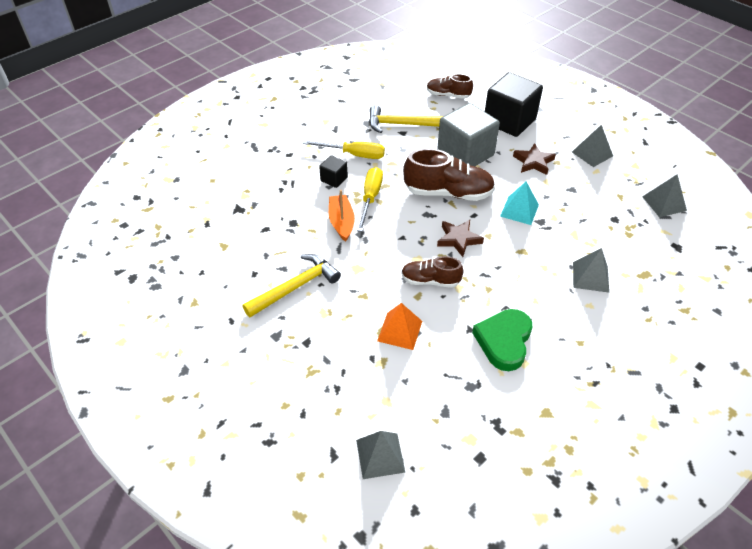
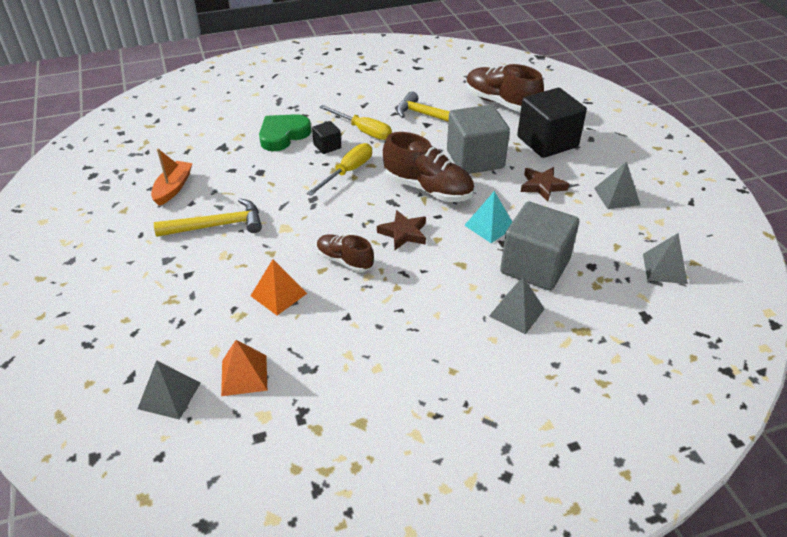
camera: 25 degrees right, 5 degrees down
orange boat [329,190,355,242] -> orange boat moved to [151,148,193,206]
brown shoe [427,74,473,99] -> brown shoe [466,64,544,112], size x1.68
green heart [472,309,532,371] -> green heart moved to [259,114,311,151]
none -> orange pyramid [221,340,267,396]
none -> grey cube [500,201,579,291]

